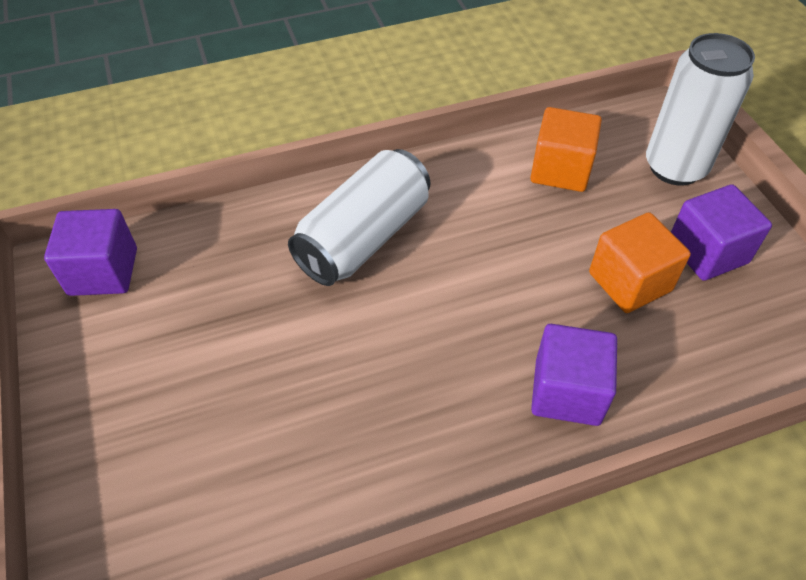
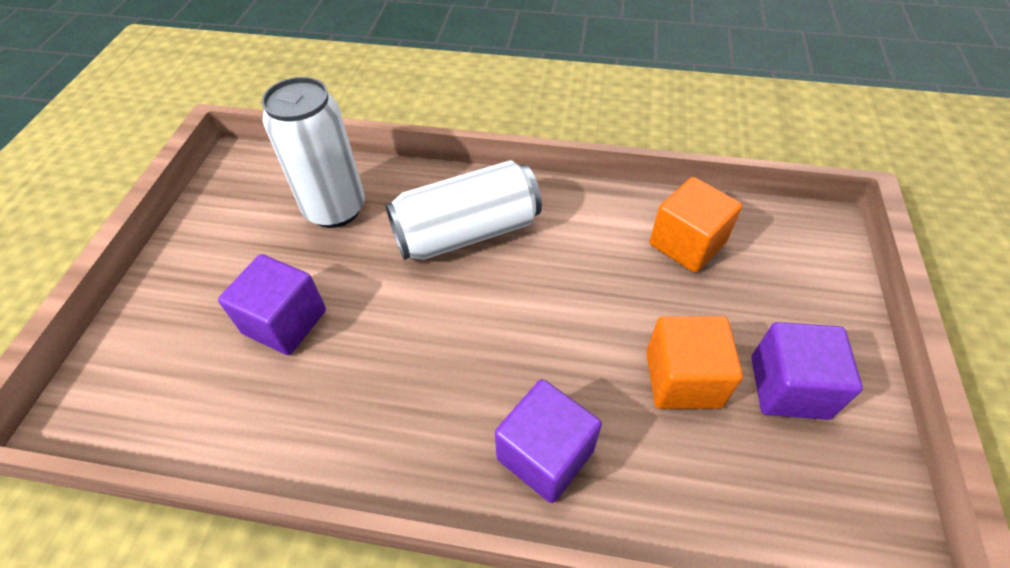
camera: 30 degrees right, 0 degrees up
purple cube [44,209,137,296] -> purple cube moved to [218,254,326,355]
white can [646,33,755,186] -> white can moved to [262,77,365,228]

